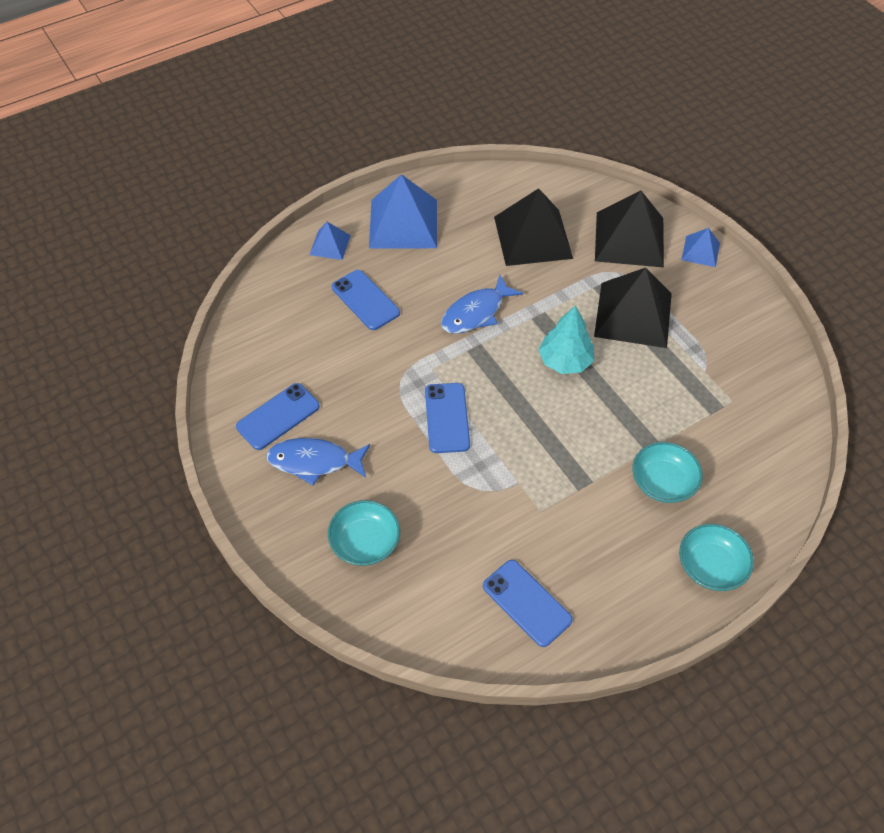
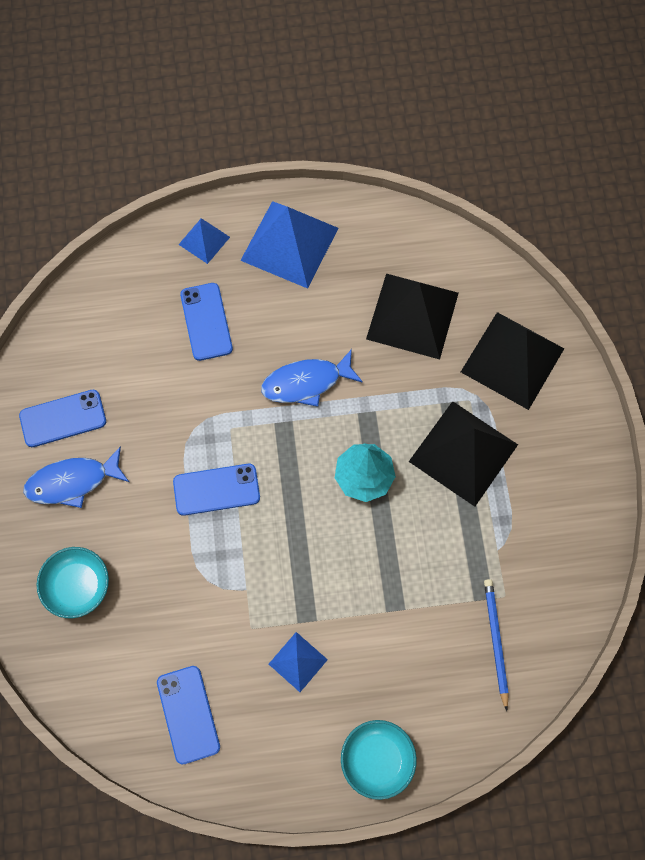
camera: 25 degrees right, 15 degrees up
blue fish [266,438,370,485] -> blue fish turned 45 degrees counterclockwise [23,447,129,508]
blue phone [425,383,470,453] -> blue phone turned 60 degrees clockwise [173,464,260,516]
turquoise bowl [632,442,703,503] -> none
blue pyramid [681,228,720,267] -> blue pyramid moved to [269,632,328,692]
none -> blue pencil [484,579,509,711]

